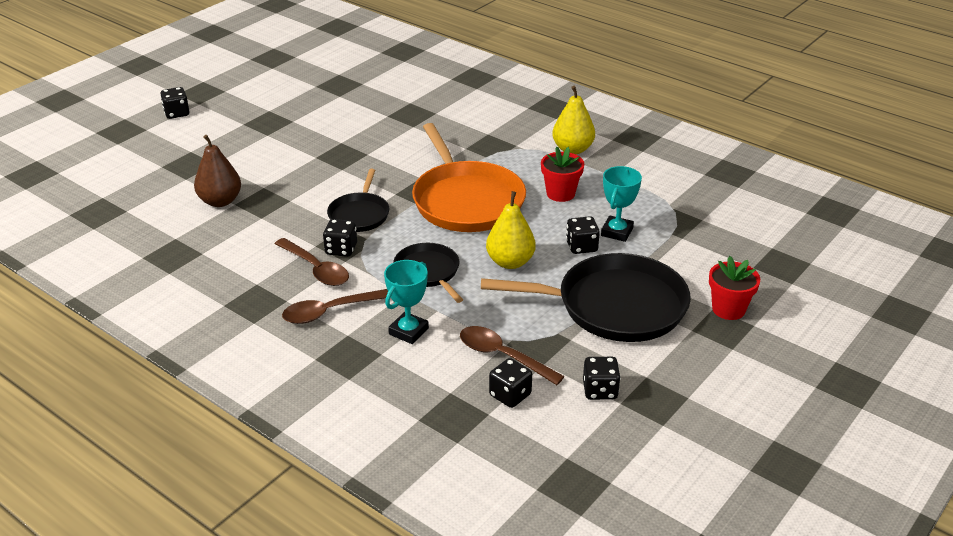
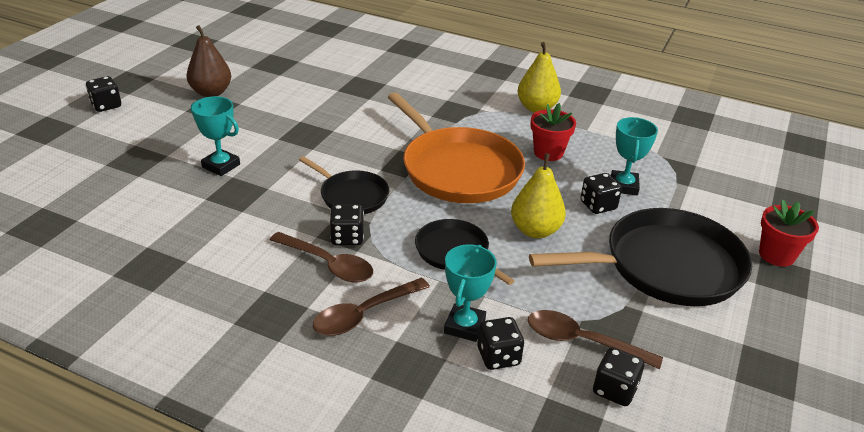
camera: 15 degrees left, 0 degrees up
brown pear [194,135,241,207] -> brown pear moved to [186,26,231,97]
black pan [327,169,389,232] -> black pan turned 45 degrees counterclockwise [299,156,390,214]
black dice [583,357,621,400] -> black dice moved to [477,317,524,370]
none -> turquoise trophy [191,96,240,176]

